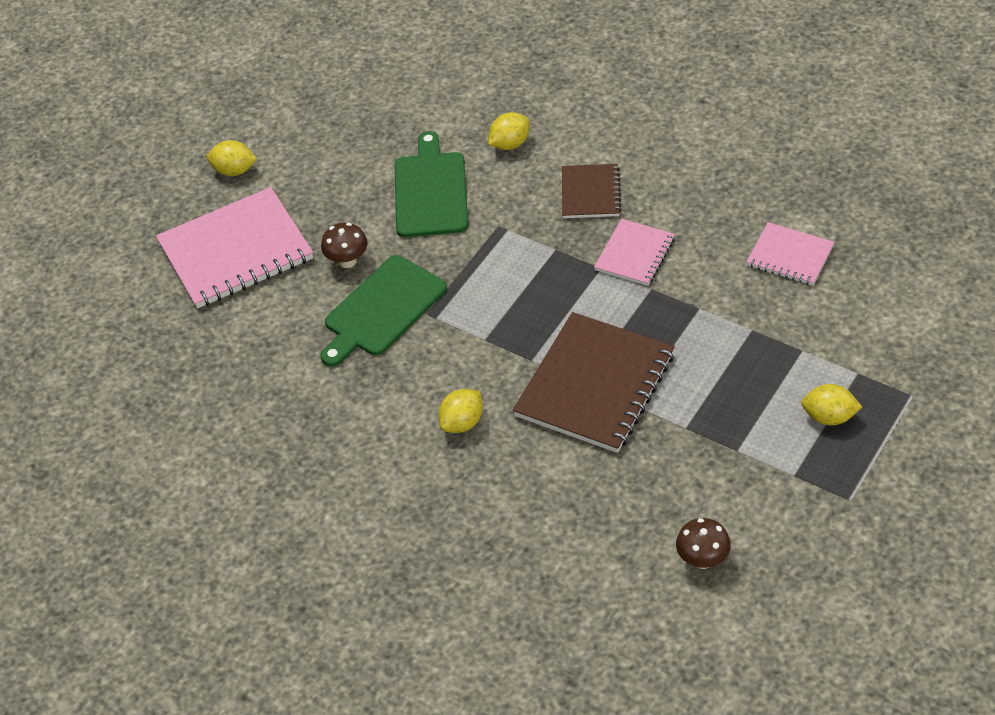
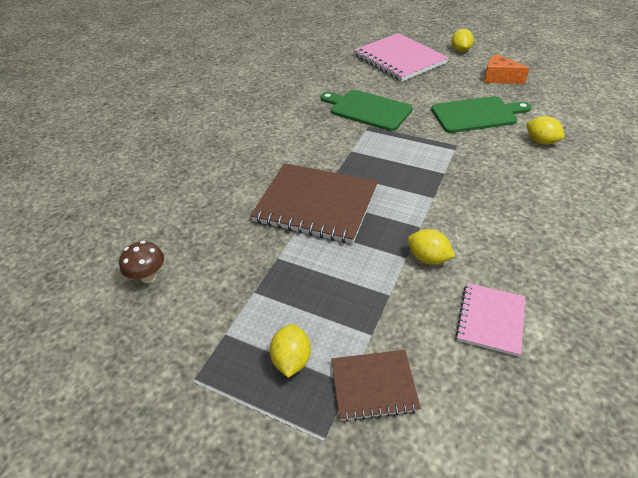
camera: 80 degrees right, 5 degrees down
brown mushroom [321,223,368,268] -> none
yellow lemon [439,389,483,433] -> yellow lemon moved to [407,229,455,265]
brown notebook [562,164,622,218] -> brown notebook moved to [331,350,421,422]
pink notebook [594,219,675,286] -> none
none -> orange cheese [484,54,529,84]

